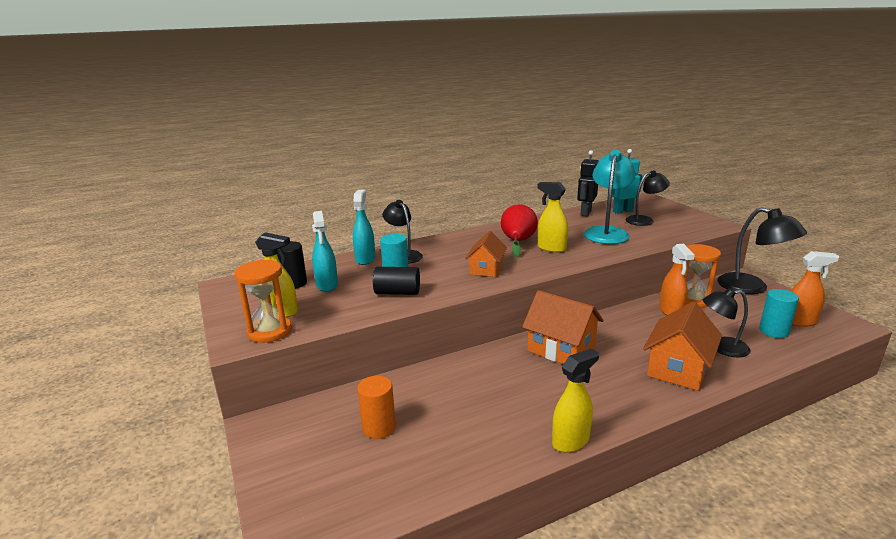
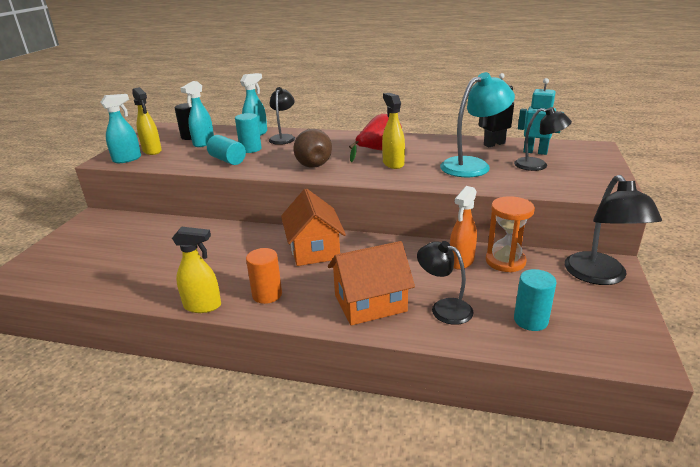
camera: 40 degrees right, 5 degrees up
orange hourglass [234,260,292,343] -> turquoise spray bottle [100,94,141,163]
orange cylinder [357,376,396,439] -> orange cylinder moved to [246,248,282,304]
black cylinder [373,267,420,295] -> turquoise cylinder [207,135,246,165]
orange house [465,231,507,277] -> brown pear [294,129,332,168]
orange spray bottle [791,251,839,327] -> none

